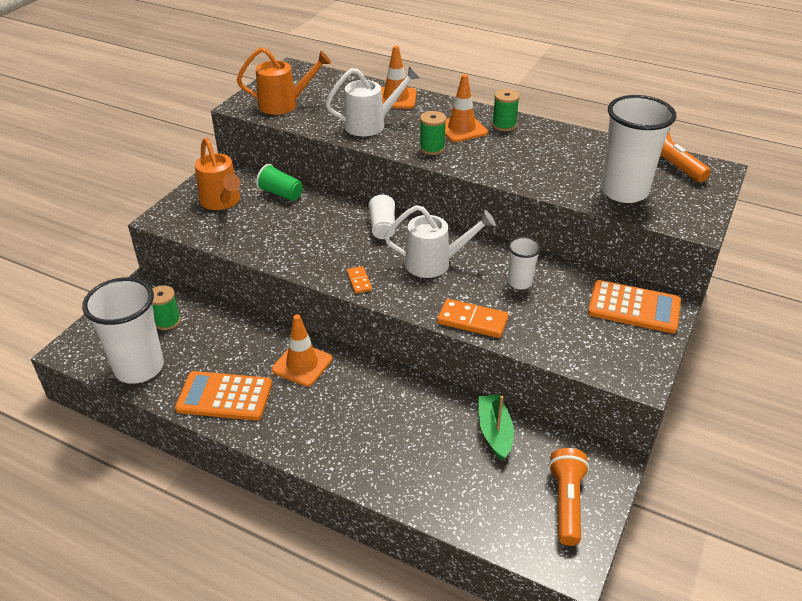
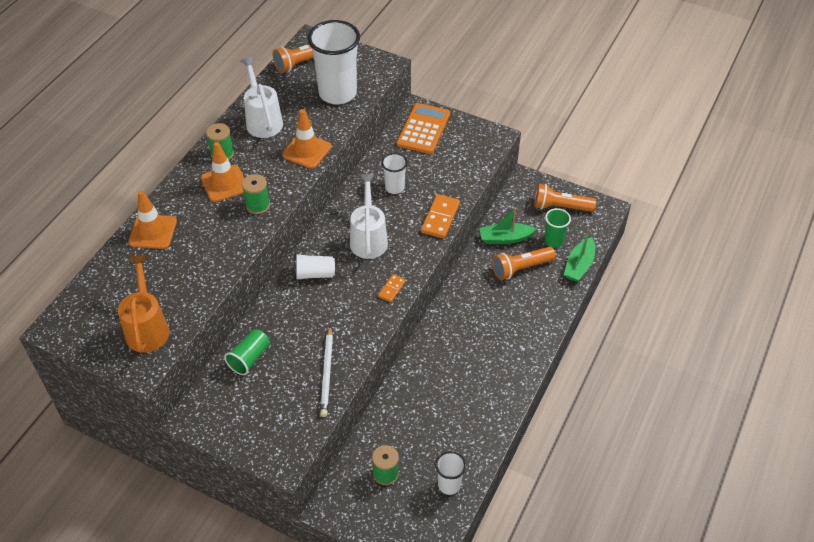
camera: 90 degrees left, 10 degrees up
white cup [82,277,164,384] -> white cup [435,451,466,495], size x0.50
orange calculator [175,371,272,421] -> none
orange watering can [195,138,240,210] -> none
orange traffic cone [272,314,332,387] -> orange traffic cone moved to [282,109,331,169]
white watering can [326,66,420,136] -> white watering can moved to [240,57,283,138]
orange domino [347,266,372,294] -> orange domino turned 45 degrees counterclockwise [378,274,406,302]
none -> white pencil [320,325,333,417]
none -> orange flashlight [492,247,556,280]
none -> green cup [544,208,571,248]
none -> green boat [564,231,595,282]

